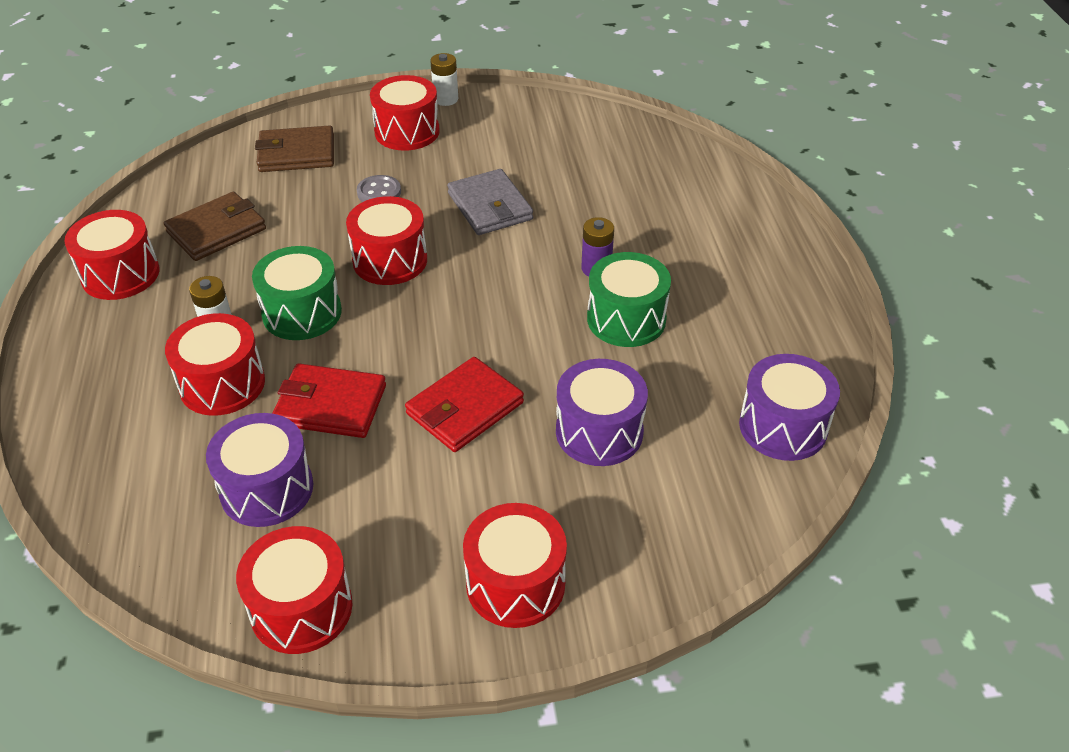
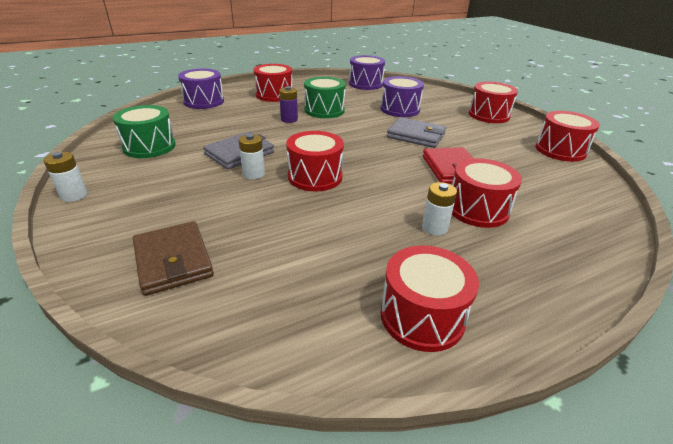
camera: 110 degrees left, 10 degrees down
brown wallet [164,192,266,261] -> none
purple drum [206,413,313,527] -> purple drum moved to [178,69,224,109]
green drum [252,246,342,340] -> green drum moved to [113,105,176,158]
grey button [357,175,401,202] -> none
red drum [370,75,440,151] -> red drum moved to [253,64,292,102]
red wallet [405,357,524,452] -> grey wallet [387,117,446,148]
none -> white battery [239,134,265,179]

